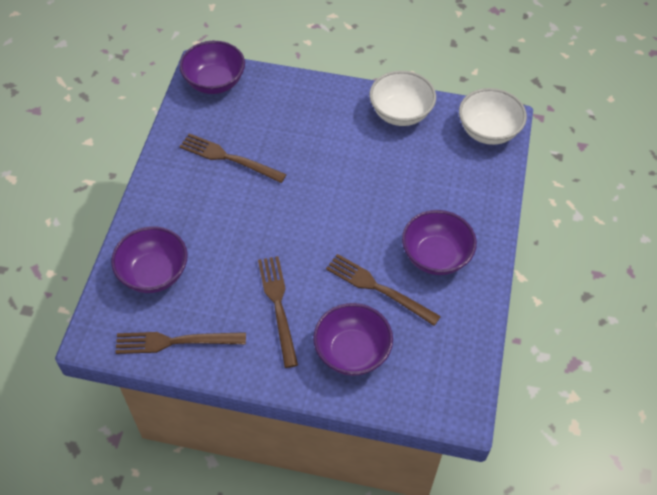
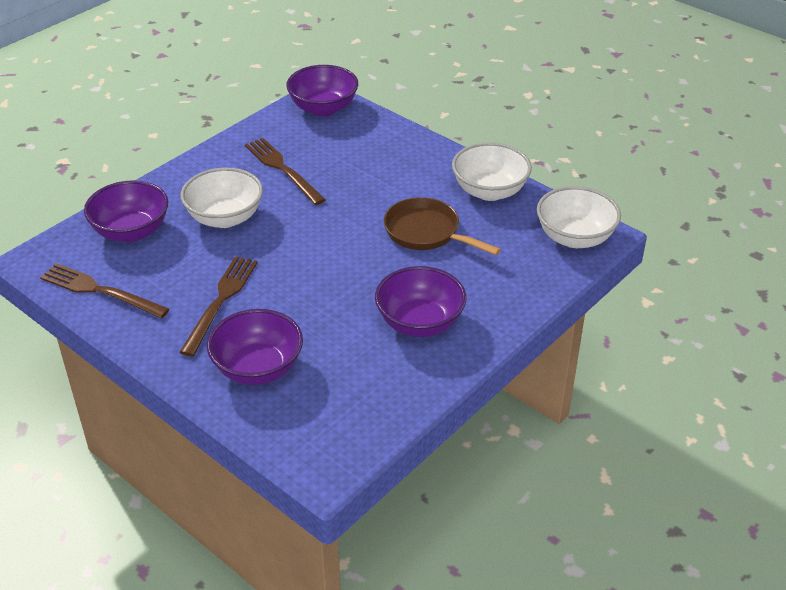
camera: 30 degrees right, 15 degrees down
brown fork [326,254,441,326] -> none
none -> white bowl [181,168,263,228]
none -> brown pan [384,197,501,255]

